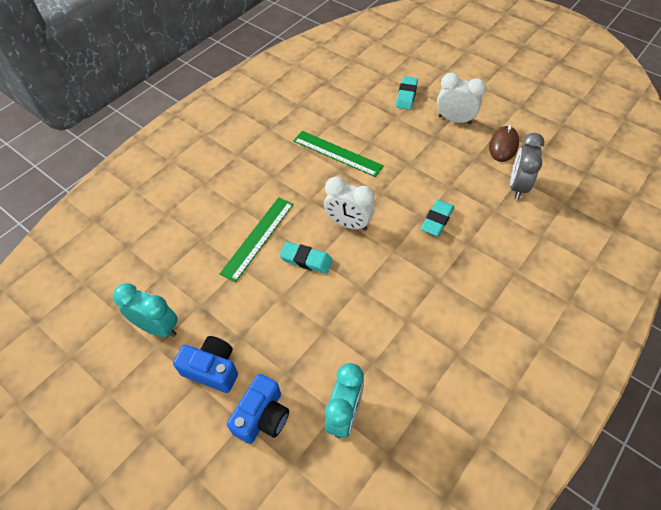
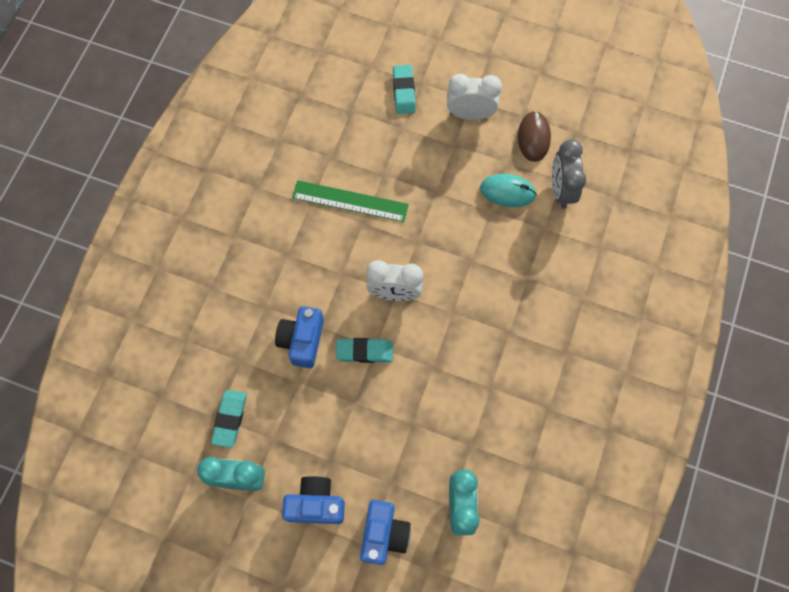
camera: 20 degrees left, 15 degrees up
green ruler [219,197,294,282] -> blue camera [275,306,324,368]
turquoise eraser [421,200,454,236] -> turquoise eraser moved to [211,390,247,448]
none -> turquoise mouse [480,174,537,207]

